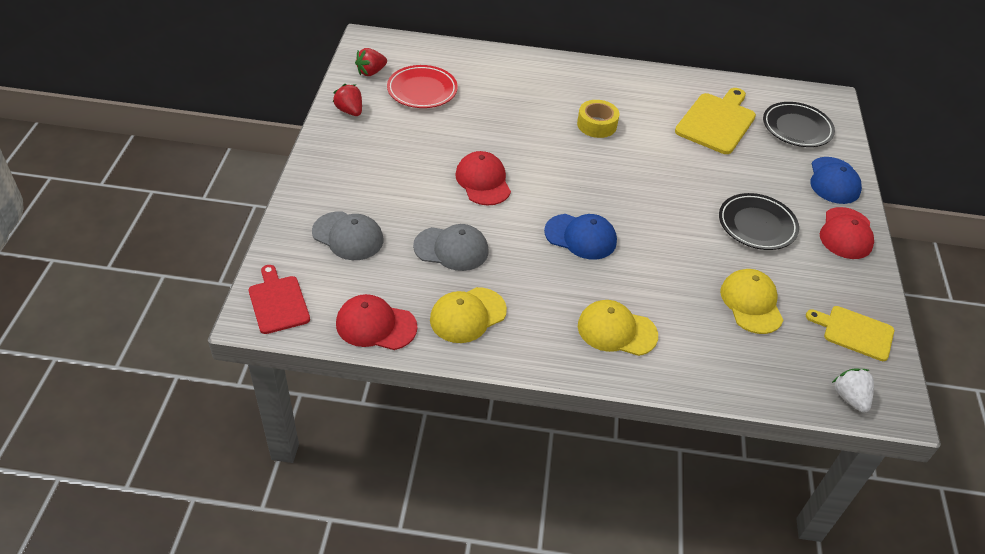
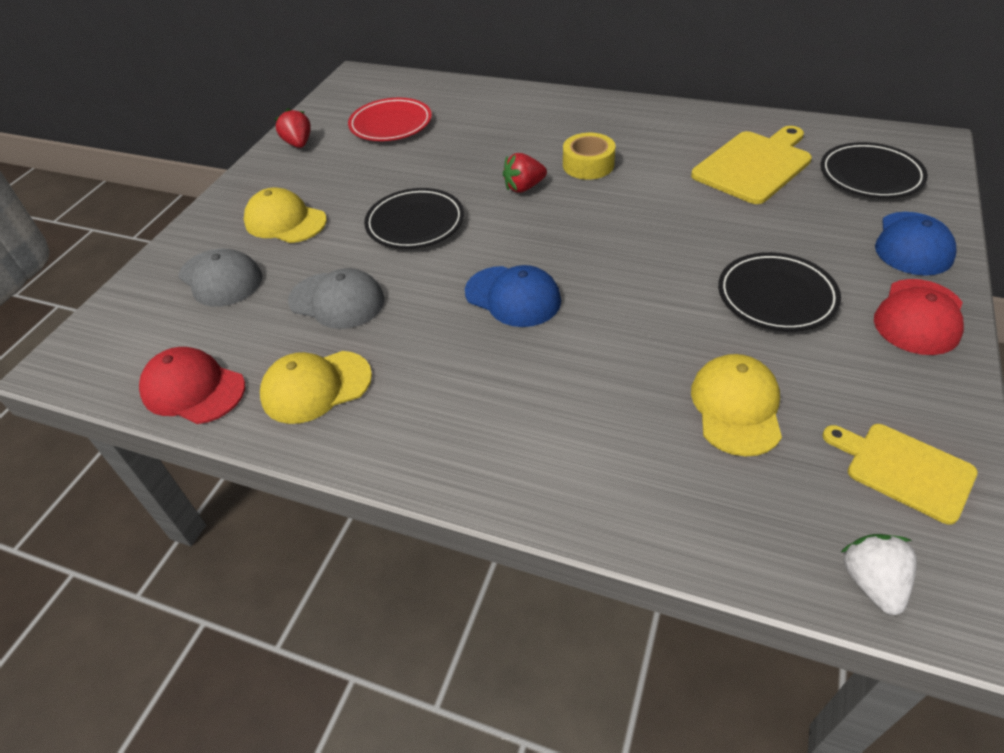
camera: 20 degrees right, 0 degrees up
red cutting board [249,265,310,334] -> none
red strawberry [355,48,387,76] -> red strawberry moved to [503,153,547,193]
red cap [455,151,511,206] -> black plate [364,188,464,249]
yellow cap [578,300,658,356] -> yellow cap moved to [244,188,327,243]

